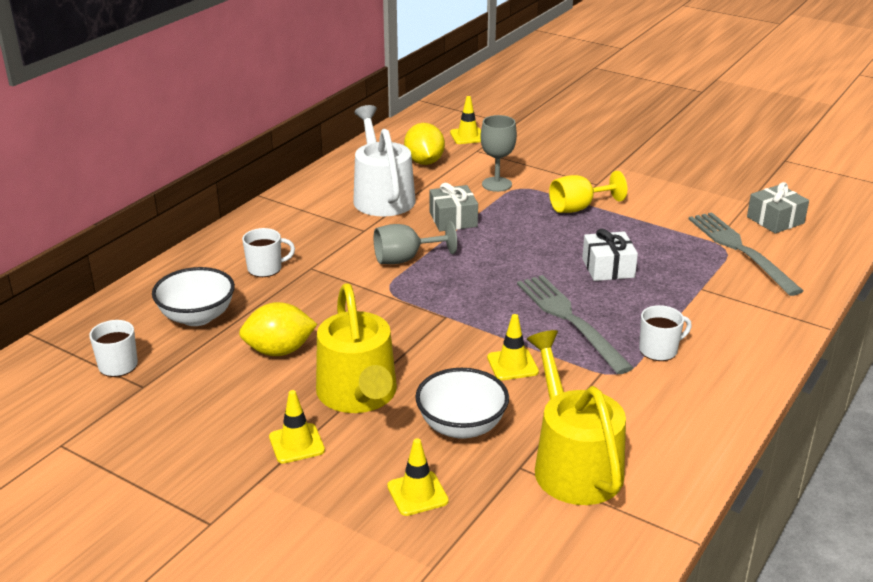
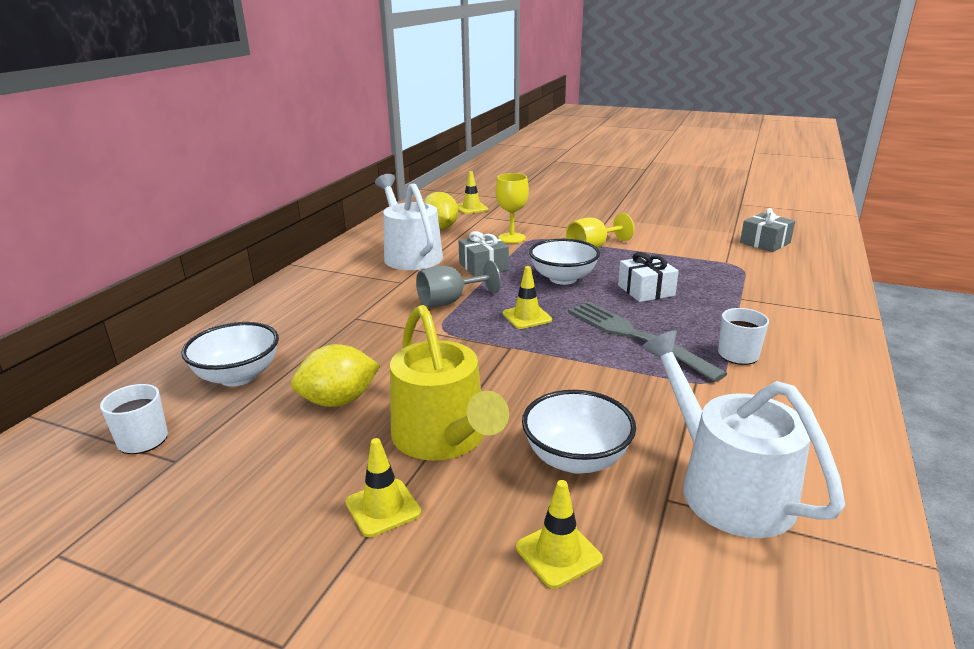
camera: 10 degrees left, 5 degrees down
white mug [242,228,295,277] -> none
grey goblet [480,115,517,192] -> yellow goblet [496,173,529,243]
yellow traffic cone [487,314,539,380] -> yellow traffic cone moved to [503,266,552,329]
yellow watering can [527,330,626,505] -> white watering can [642,331,845,538]
grey fork [689,212,803,296] -> none
none -> white bowl [529,239,600,285]

